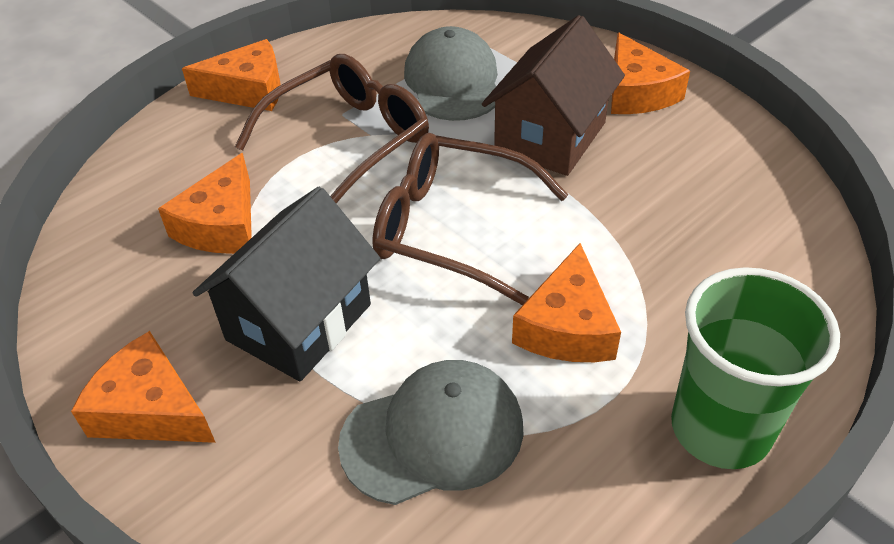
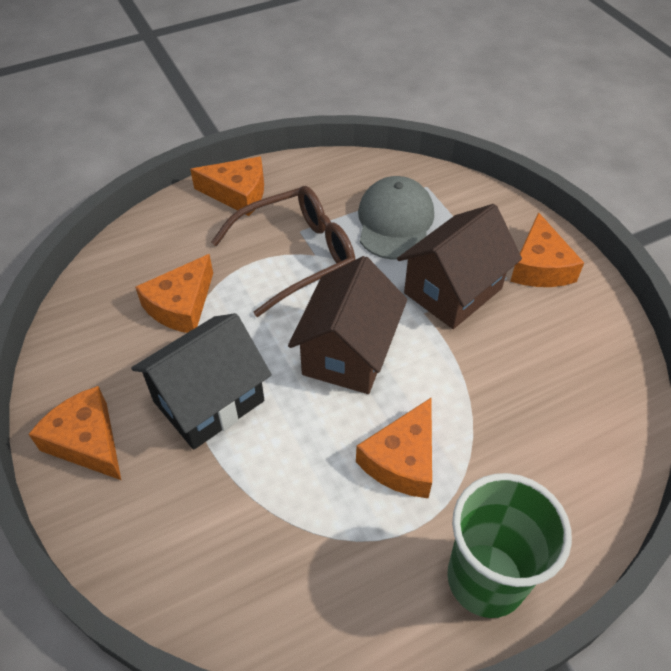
camera: 15 degrees right, 5 degrees up
grey cap [338,360,524,505] -> none
brown glasses [372,133,569,305] -> brown house [288,256,407,394]

